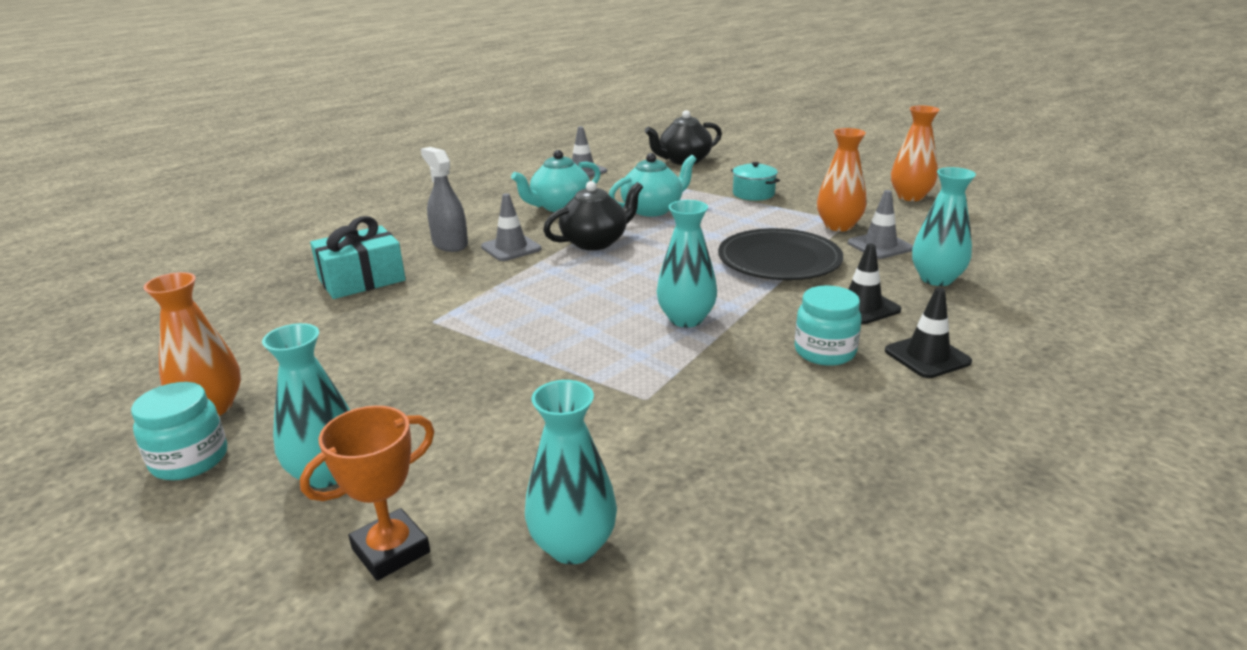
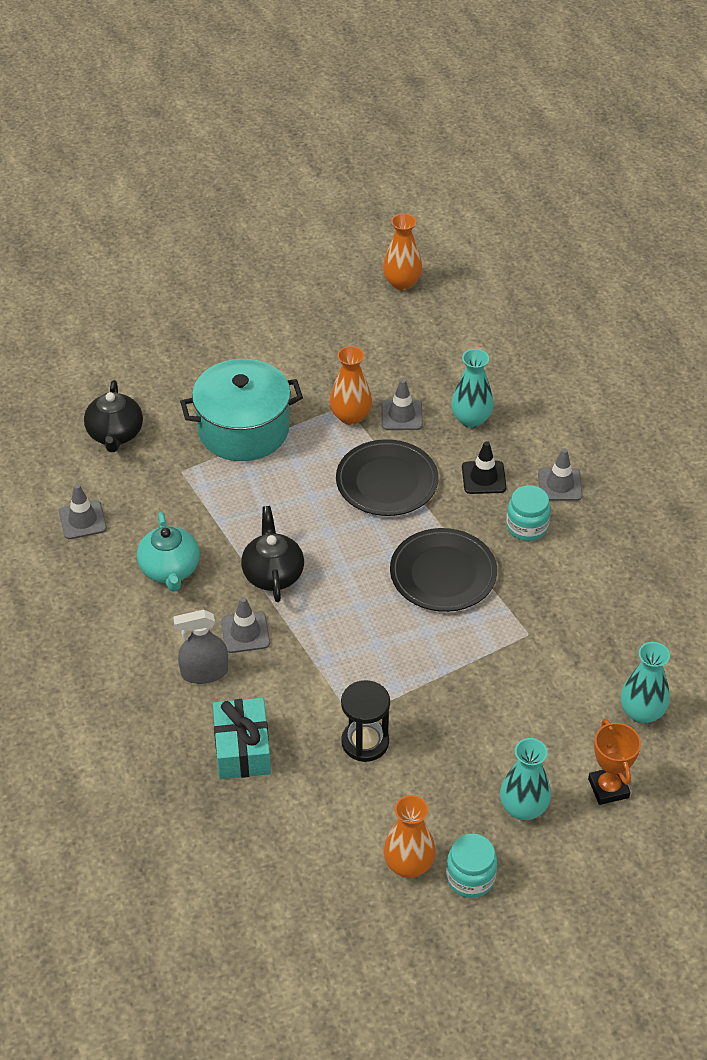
camera: 65 degrees left, 20 degrees up
turquoise teapot [609,153,697,217] -> none
turquoise vase [657,200,717,327] -> black plate [390,528,497,612]
turquoise pot [731,162,780,201] -> turquoise pot [180,359,303,461], size x2.21
black traffic cone [885,288,972,378] -> grey traffic cone [538,448,582,501]
orange vase [891,105,940,201] -> orange vase moved to [383,213,422,290]
none -> black hourglass [341,680,390,762]

